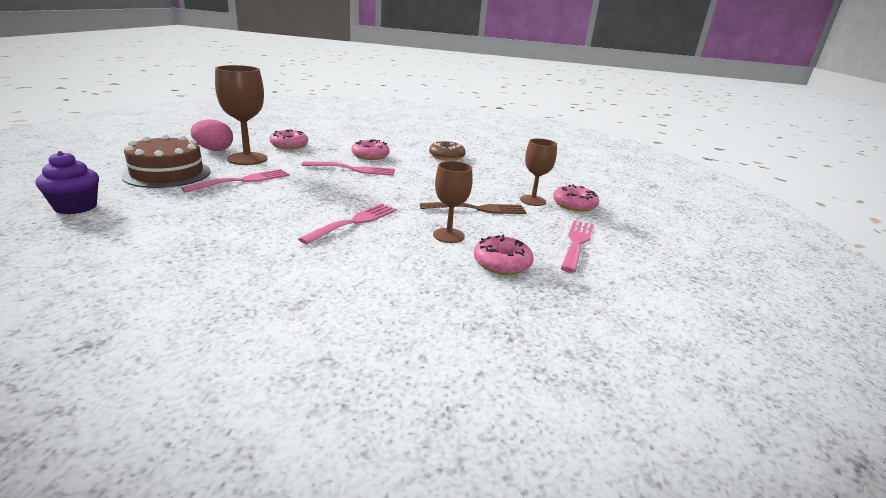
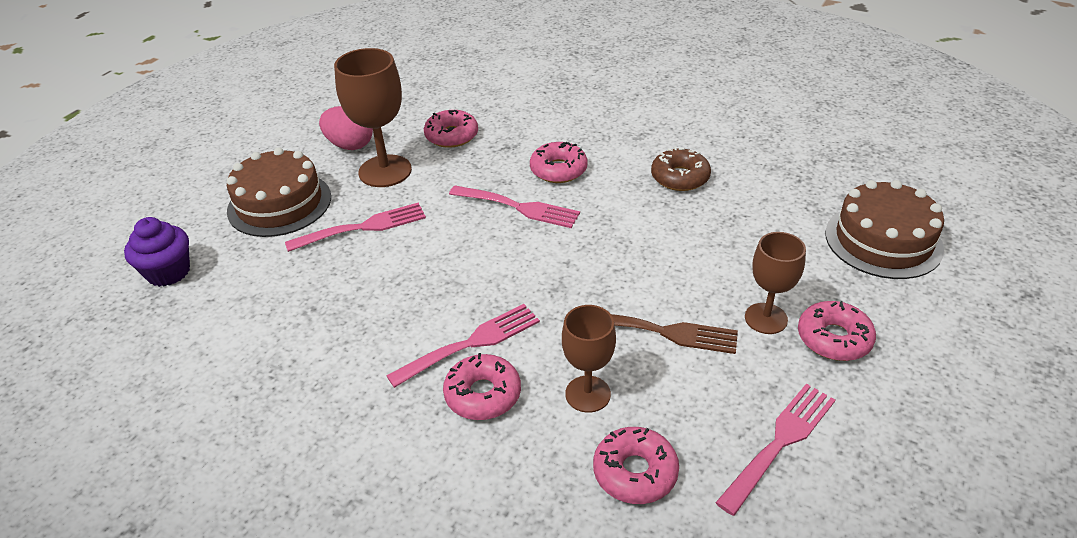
camera: 25 degrees right, 15 degrees up
none -> pink donut [443,353,521,420]
none -> brown cake [825,180,944,279]

